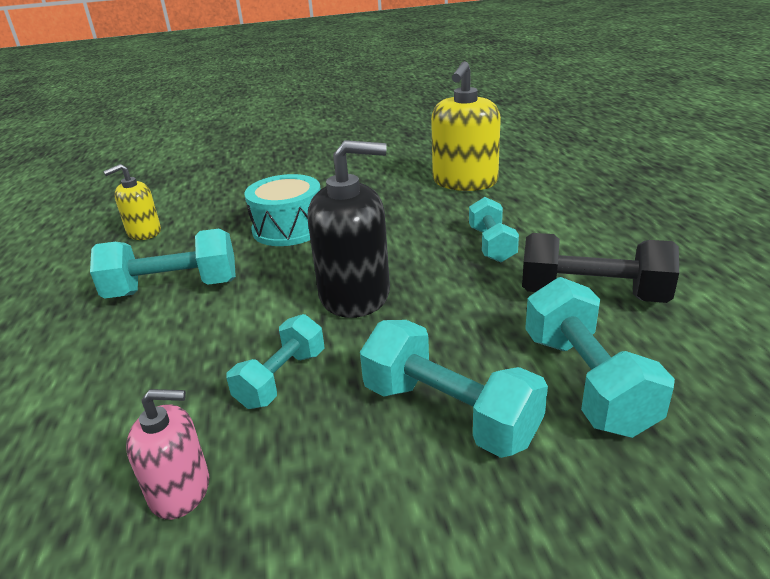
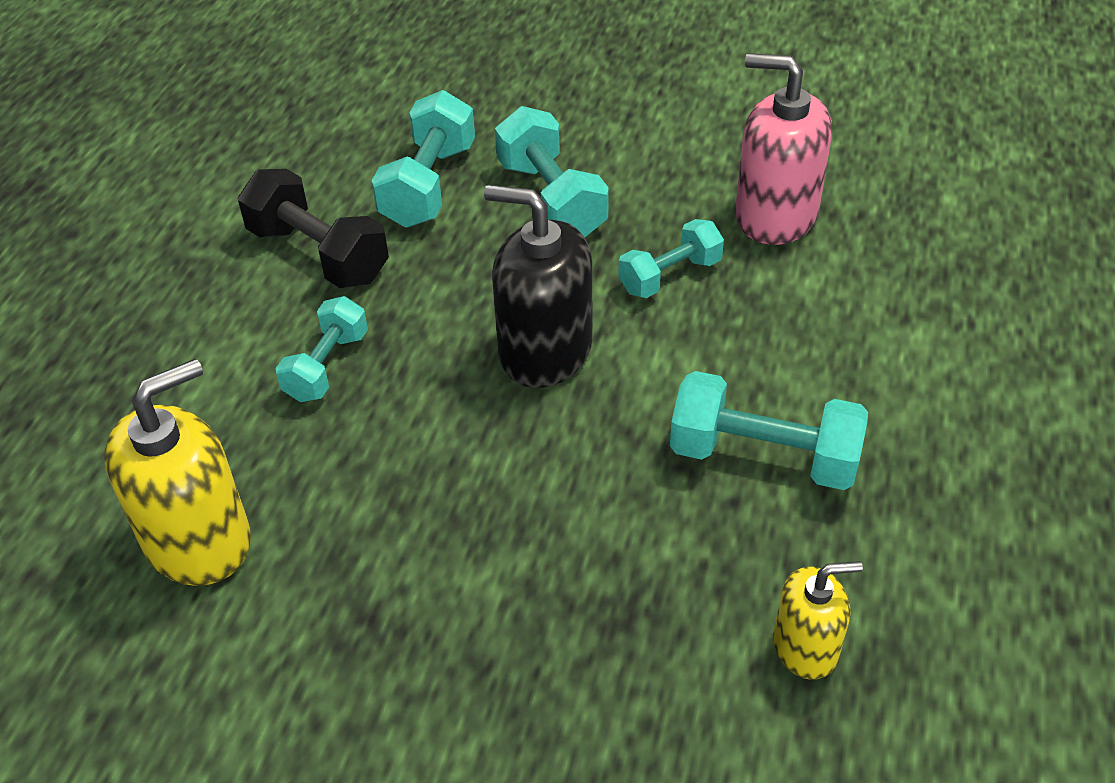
camera: 155 degrees left, 15 degrees up
pink soap dispenser [126,389,209,520] -> pink soap dispenser [735,53,832,245], size x1.75
turquoise drum [244,174,321,246] -> none

